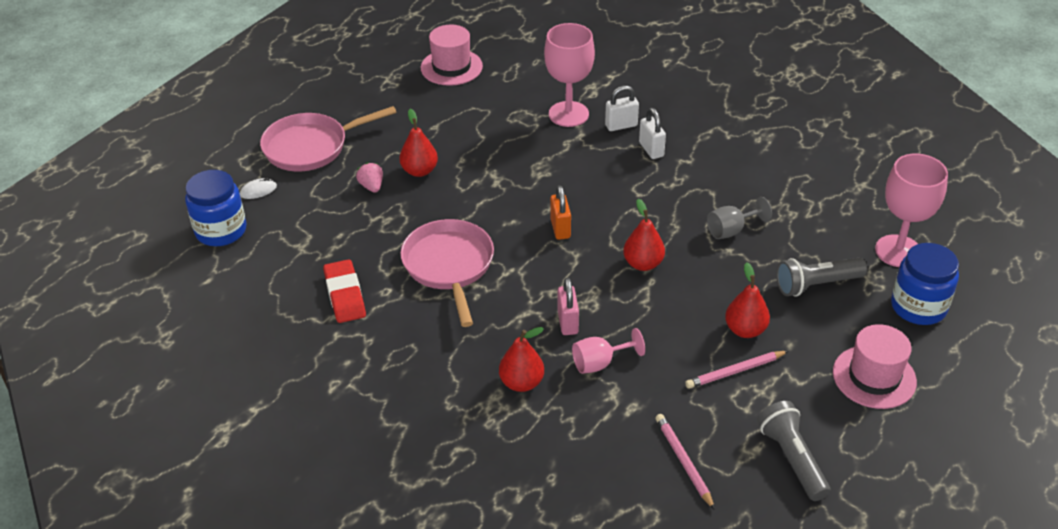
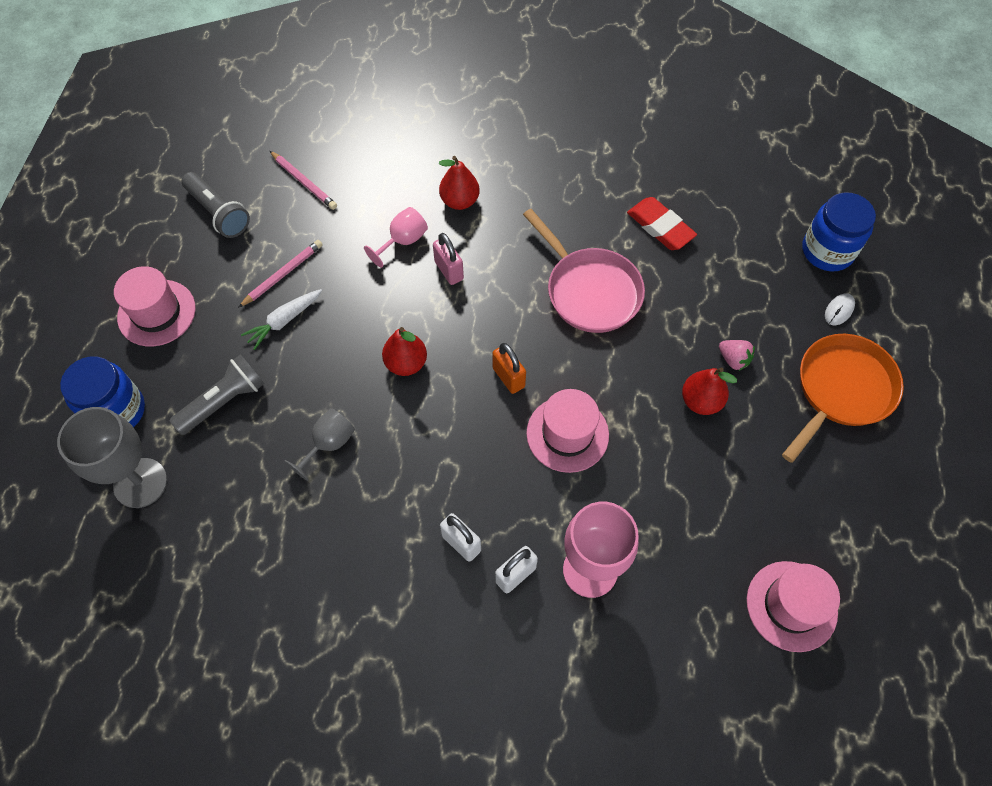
camera: 155 degrees right, 20 degrees up
pink pan [260,106,397,171] -> orange pan [782,334,904,463]
red pear [725,262,770,338] -> white carrot [241,289,322,350]
pink goblet [875,154,948,267] -> grey goblet [57,407,167,508]
none -> pink hat [526,389,609,473]

